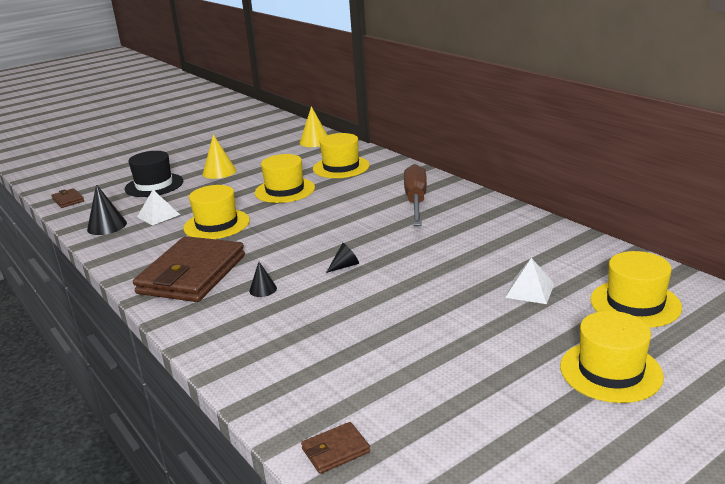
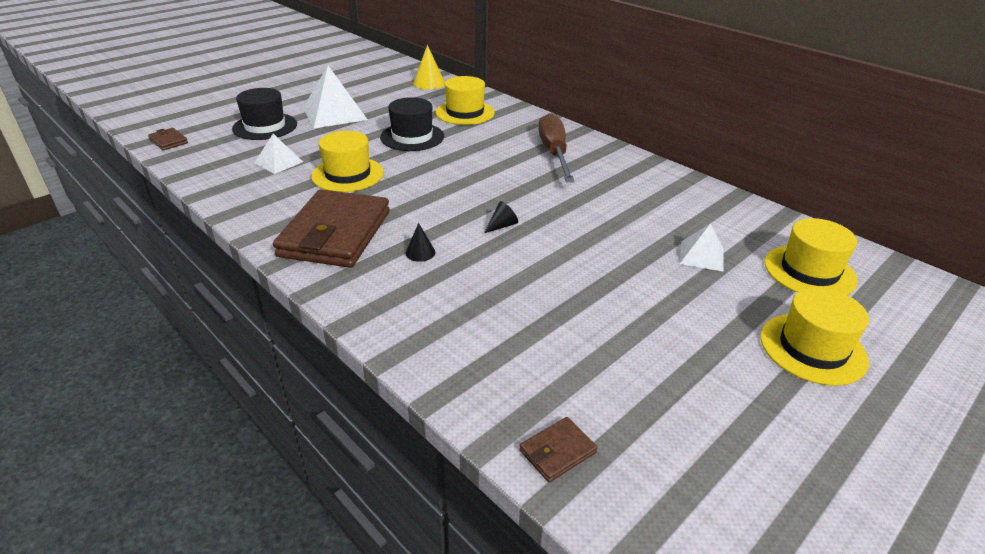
camera: 10 degrees left, 10 degrees up
black cone [87,184,127,235] -> none
yellow cone [203,135,236,179] -> white pyramid [303,66,368,128]
yellow hat [255,154,315,203] -> black hat [380,97,444,151]

